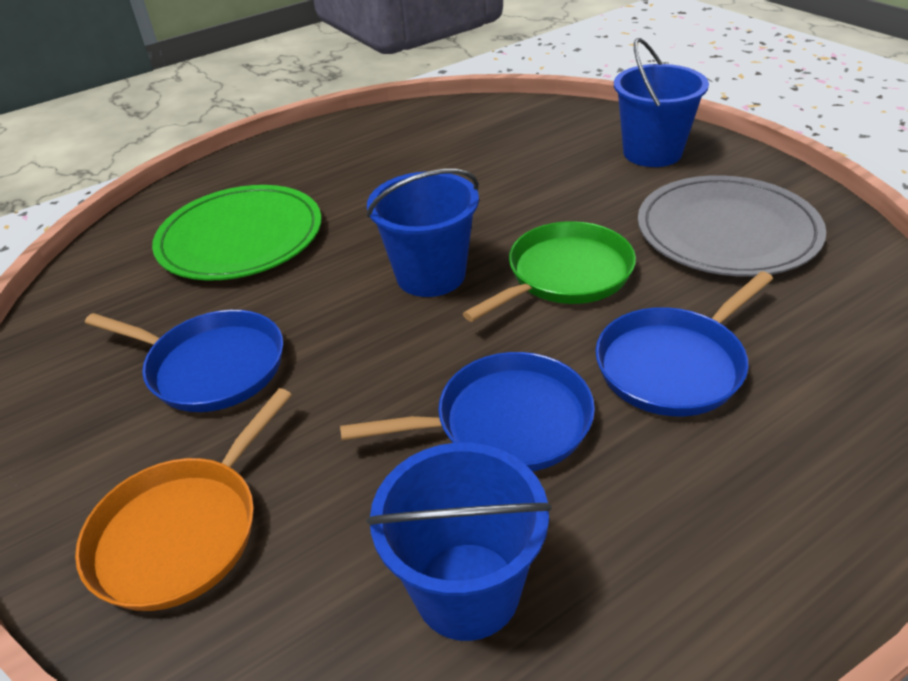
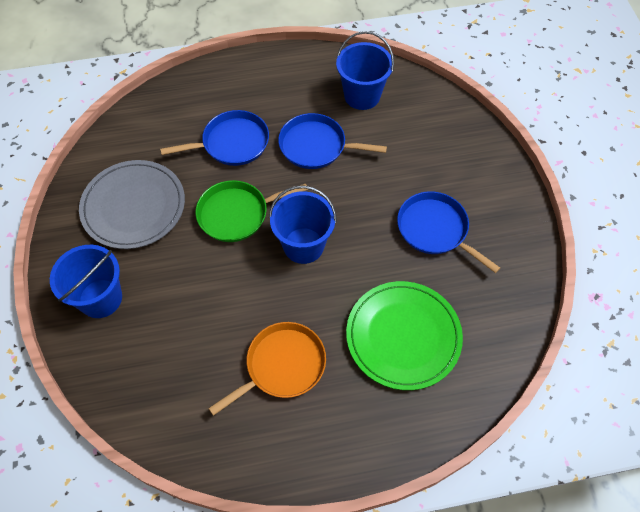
camera: 160 degrees left, 20 degrees up
orange pan [75,388,292,611] -> orange pan moved to [208,322,326,416]

